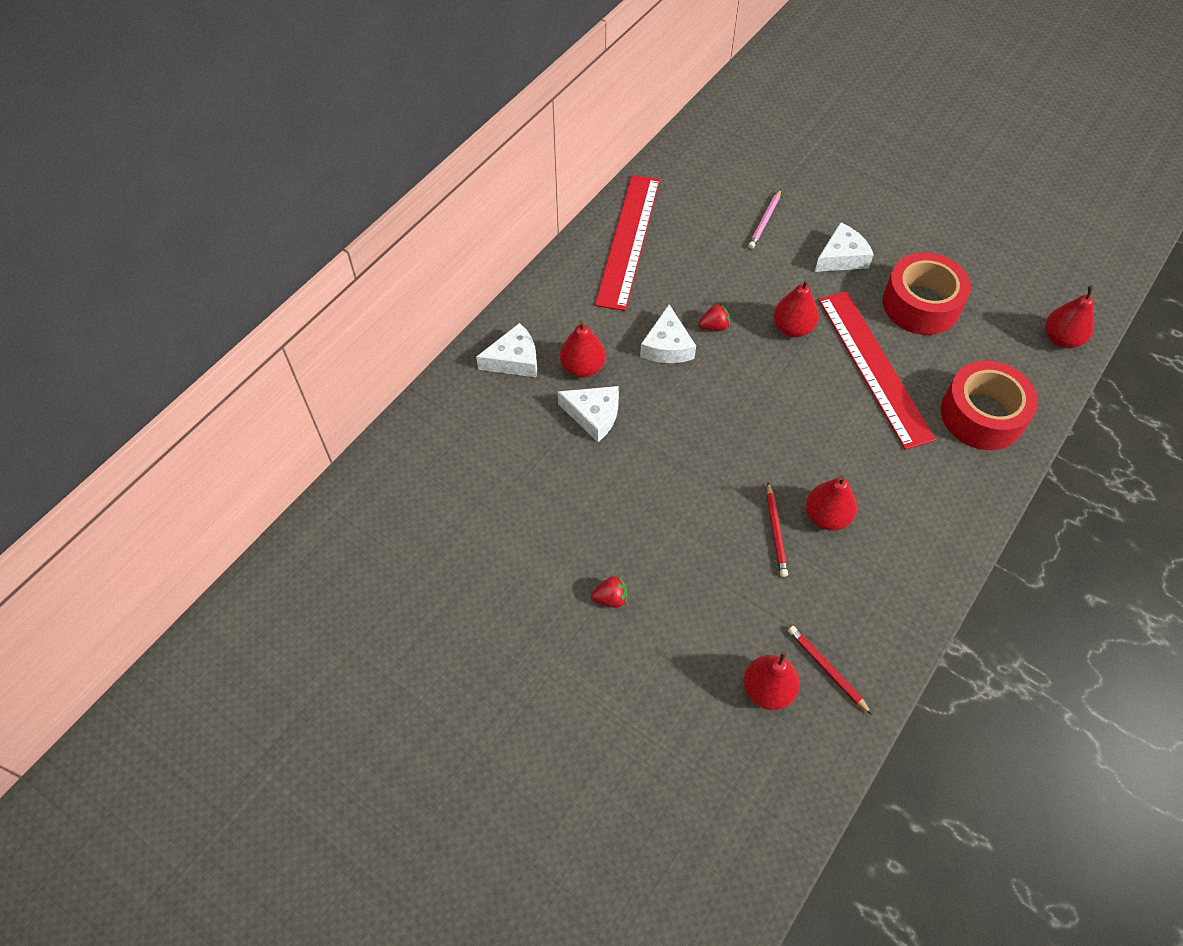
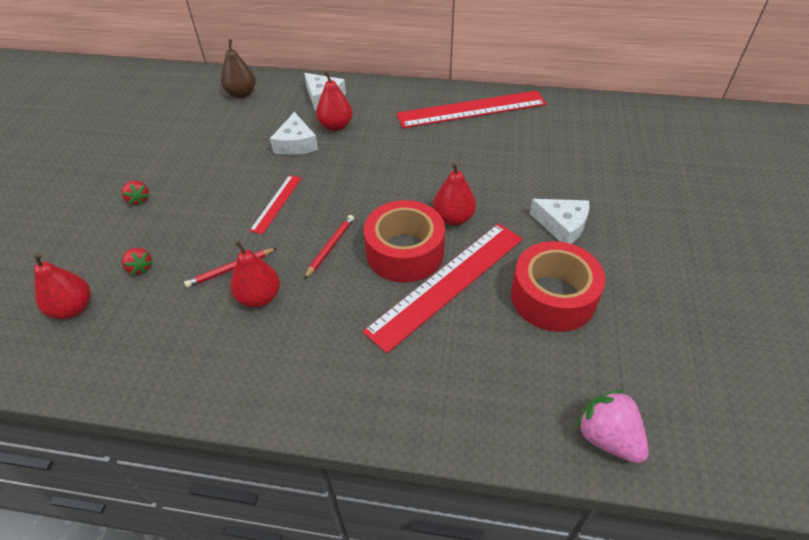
camera: 65 degrees right, 10 degrees down
white cheese [640,305,696,363] -> none
red strawberry [699,304,730,331] -> red strawberry moved to [122,248,153,275]
pink pencil [748,189,781,249] -> none
red pencil [788,626,872,715] -> red pencil moved to [304,215,354,279]
red tape [941,361,1038,450] -> red tape moved to [364,200,445,283]
red pear [1045,285,1094,349] -> pink strawberry [576,390,649,463]
none -> brown pear [221,39,256,98]
none -> red ruler [249,175,302,234]

